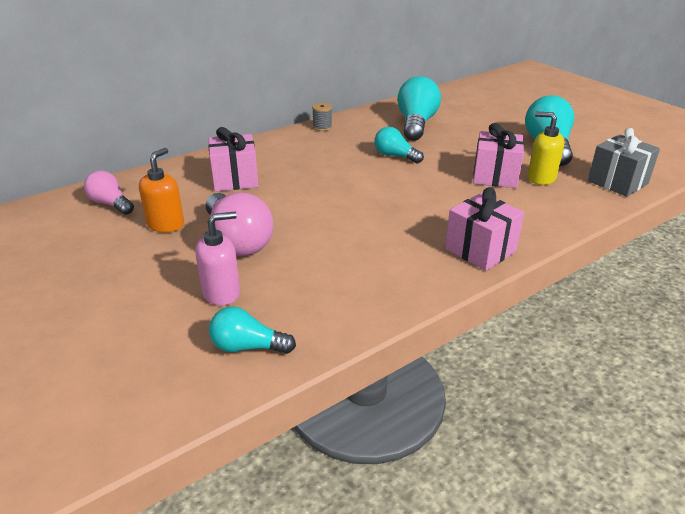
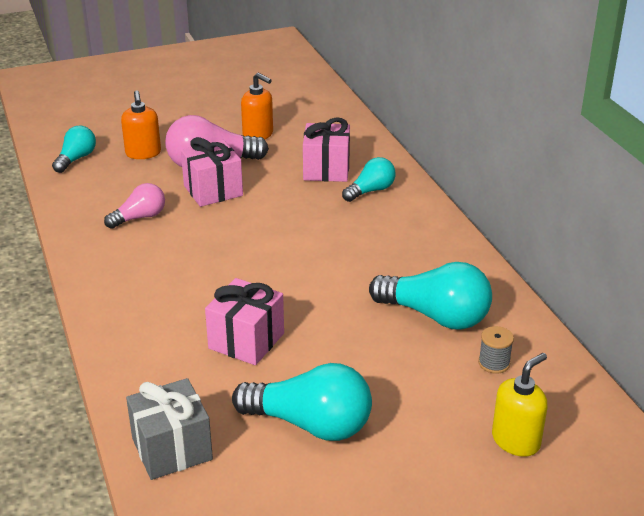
camera: 105 degrees right, 0 degrees up
pink light bulb [84,170,134,215] -> pink light bulb moved to [104,183,165,229]
pink soap dispenser [195,212,240,306] -> orange soap dispenser [121,90,161,159]
grey spool [312,103,332,131] -> grey spool moved to [478,326,514,374]
turquoise light bulb [374,127,424,163] -> turquoise light bulb moved to [342,157,396,202]
pink gift [445,187,524,271] -> pink gift moved to [181,137,243,207]
yellow soap dispenser [528,112,564,185] -> yellow soap dispenser moved to [492,353,548,457]

